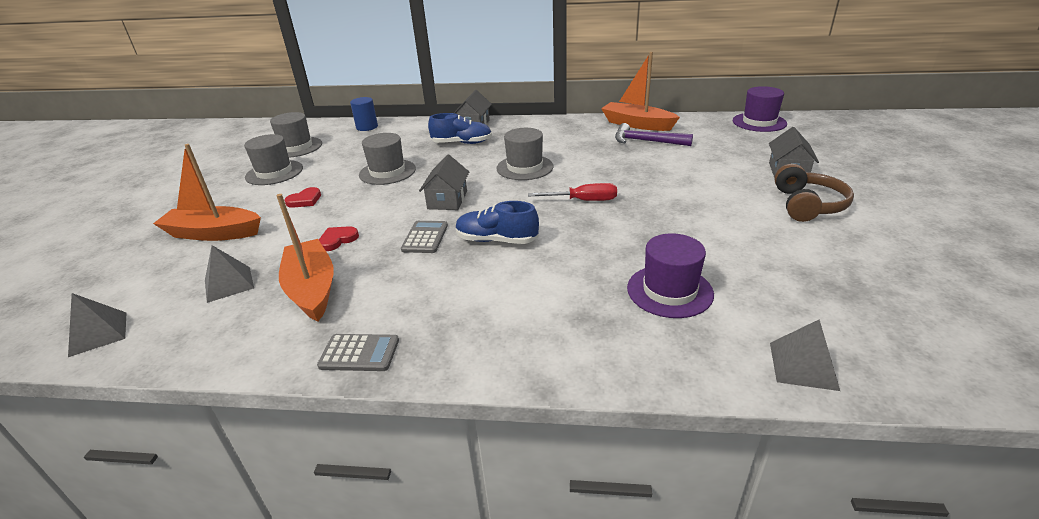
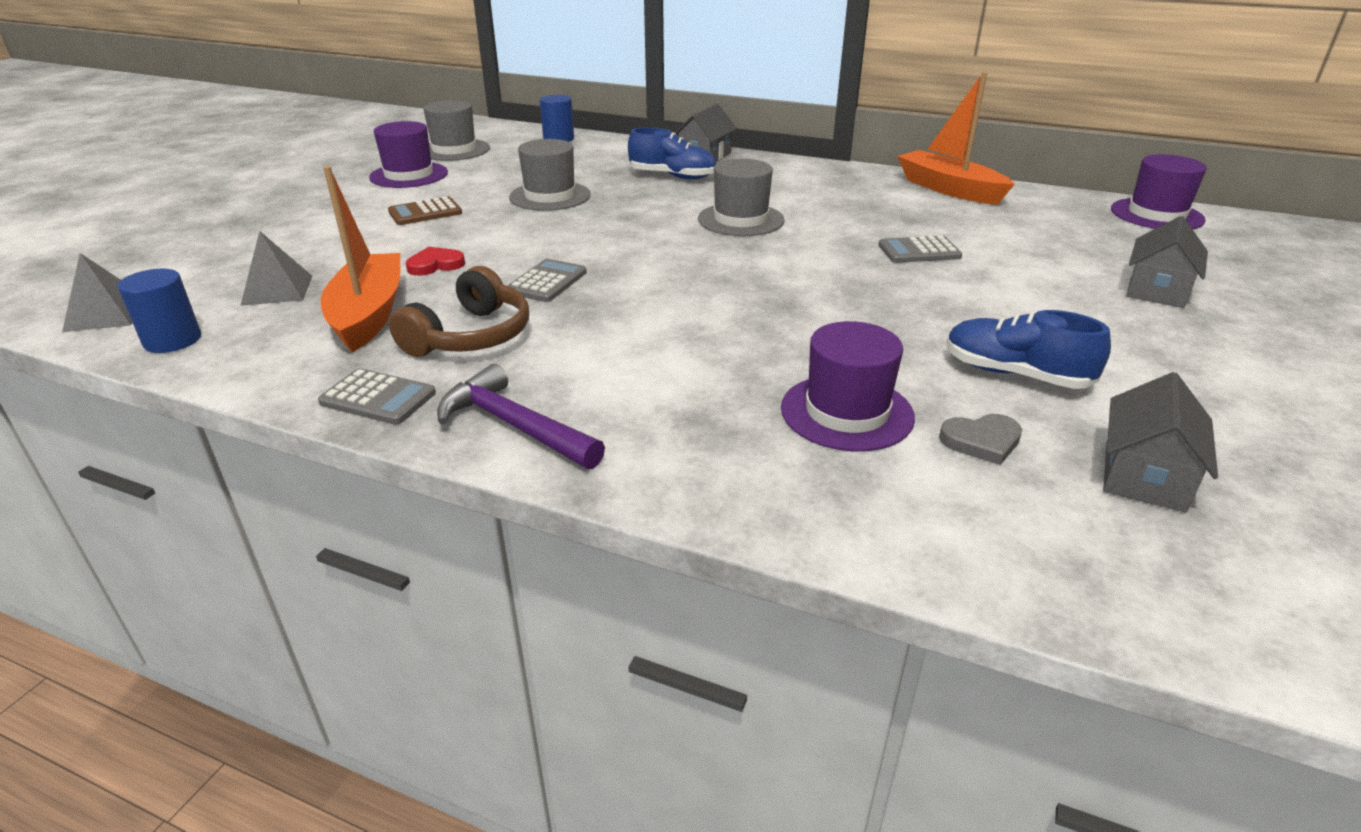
camera: 15 degrees right, 0 degrees up
orange boat [153,144,261,241] -> none
grey hat [244,134,303,185] -> purple hat [369,121,448,188]
red heart [284,187,321,208] -> brown calculator [388,196,462,225]
grey house [419,154,469,210] -> grey house moved to [1103,372,1218,512]
blue shoe [456,201,539,244] -> blue shoe moved to [947,310,1111,389]
red screwdriver [528,183,617,201] -> none
purple hammer [615,123,693,146] -> purple hammer moved to [437,364,605,469]
grey pyramid [770,319,840,391] -> none
brown headphones [774,164,854,222] -> brown headphones moved to [389,266,529,357]
none -> blue cylinder [118,269,201,353]
none -> grey calculator [878,236,962,263]
none -> grey heart [939,414,1022,465]

